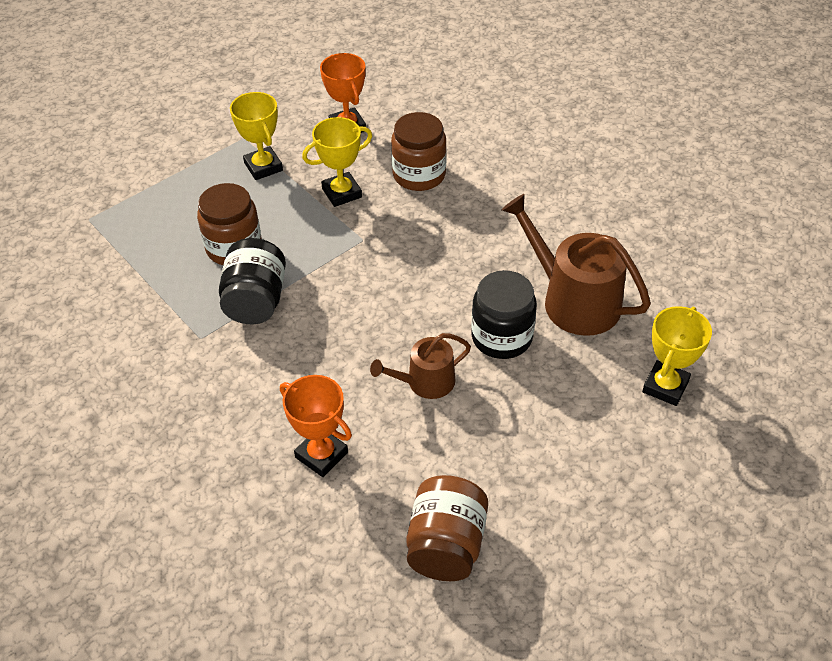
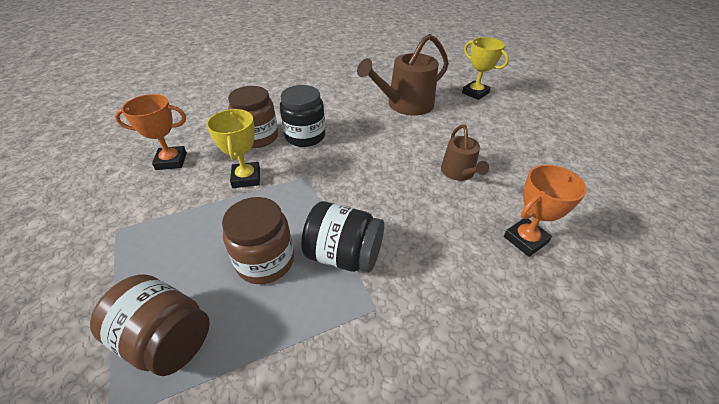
camera: 75 degrees left, 5 degrees down
yellow trophy [230,92,283,180] -> none
brown jar [406,475,488,581] -> brown jar moved to [90,274,210,376]
black jar [471,270,537,359] -> black jar moved to [280,85,326,147]

